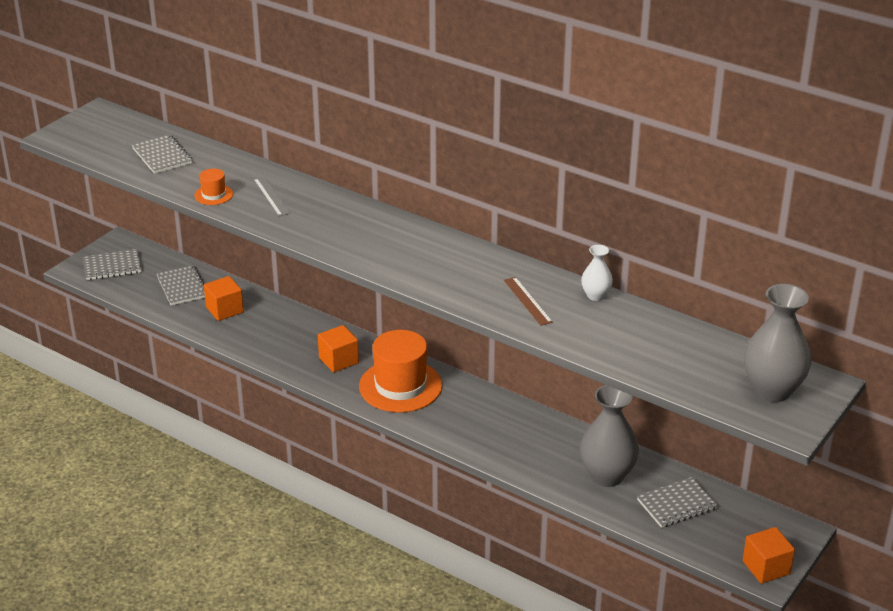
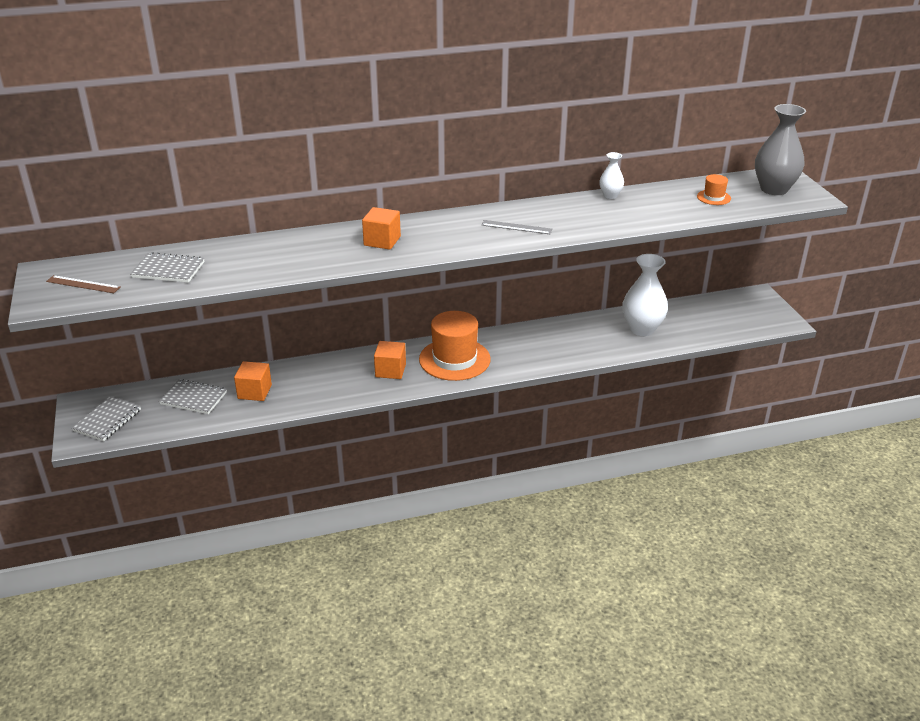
camera: 50 degrees left, 0 degrees up
orange hat [194,169,233,205] -> orange hat moved to [697,174,731,205]
grey ruler [254,177,290,216] -> grey ruler moved to [482,220,552,234]
brown ruler [504,277,553,326] -> brown ruler moved to [46,275,120,293]
grey vase [580,385,639,487] -> white vase [622,254,668,336]
grey notebook [637,477,718,528] -> none
orange cube [743,527,795,584] -> orange cube moved to [362,207,401,250]

